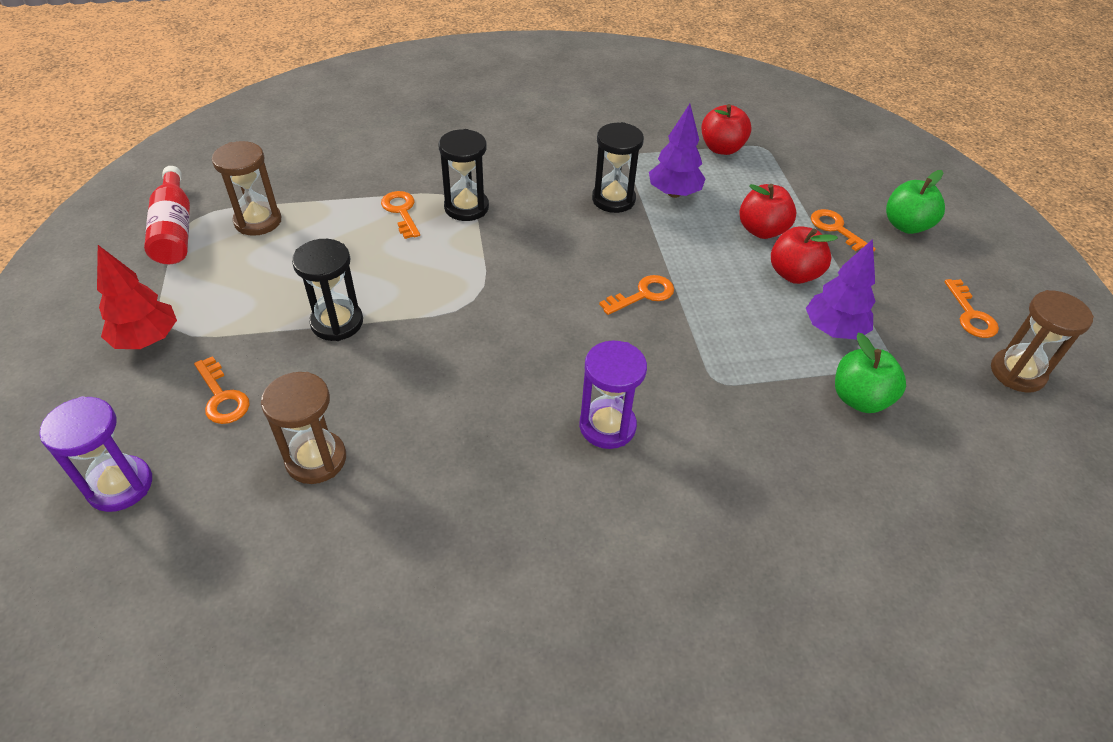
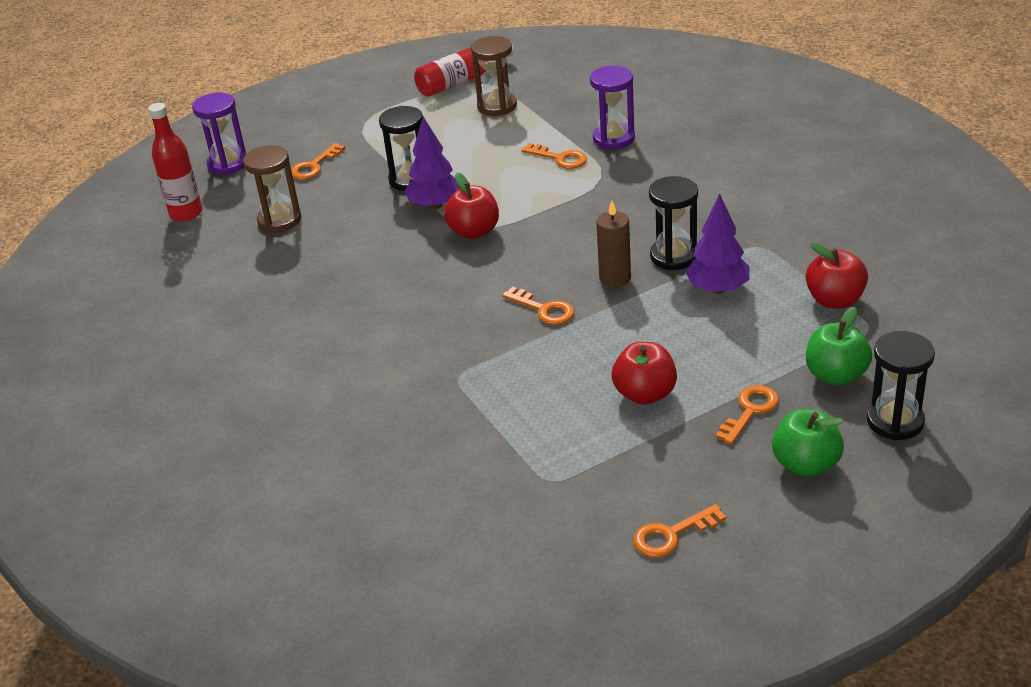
camera: 75 degrees right, 10 degrees down
red tree [97,245,177,349] -> none
orange key [381,191,420,239] -> orange key turned 75 degrees clockwise [521,143,587,169]
black hourglass [438,129,489,221] -> black hourglass moved to [867,331,935,440]
purple hourglass [579,341,647,449] -> purple hourglass moved to [590,66,635,149]
red apple [739,184,796,239] -> red apple moved to [444,173,499,239]
purple tree [806,239,876,339] -> purple tree moved to [404,117,460,209]
green apple [835,333,906,413] -> green apple moved to [806,307,872,386]
brown hourglass [991,290,1094,393] -> none
none -> red bottle [148,103,203,221]
none -> brown candle [596,201,631,287]

